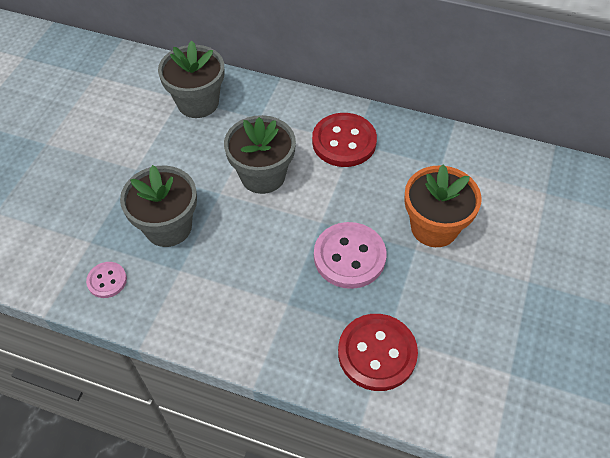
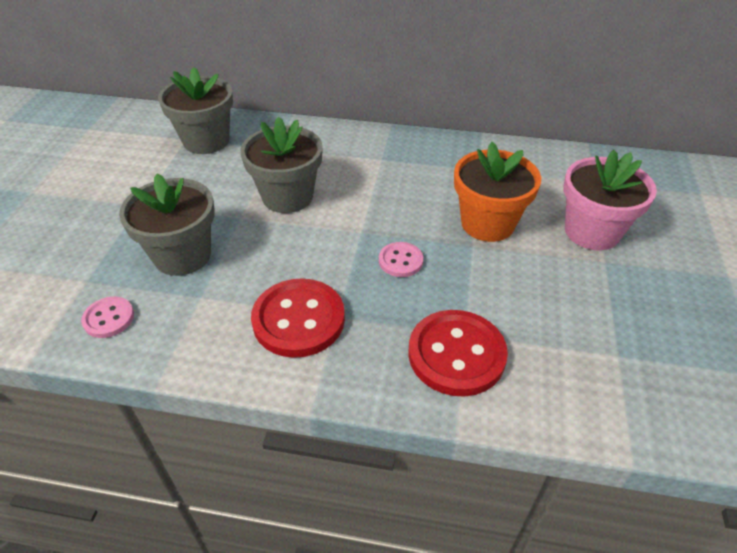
camera: 10 degrees left, 10 degrees down
red button [312,113,377,167] -> red button moved to [251,278,345,358]
pink button [314,222,386,289] -> pink button [379,242,424,277], size x0.53
none -> pink flower pot [564,150,657,250]

